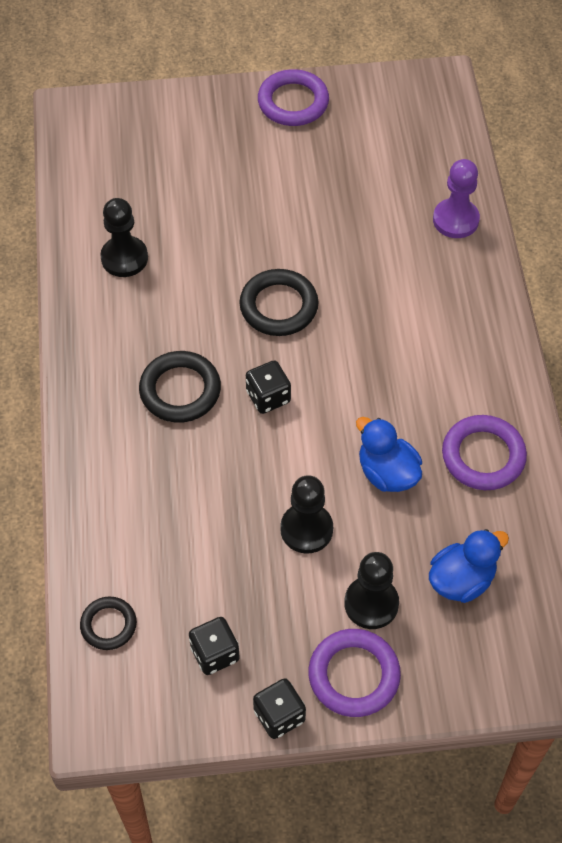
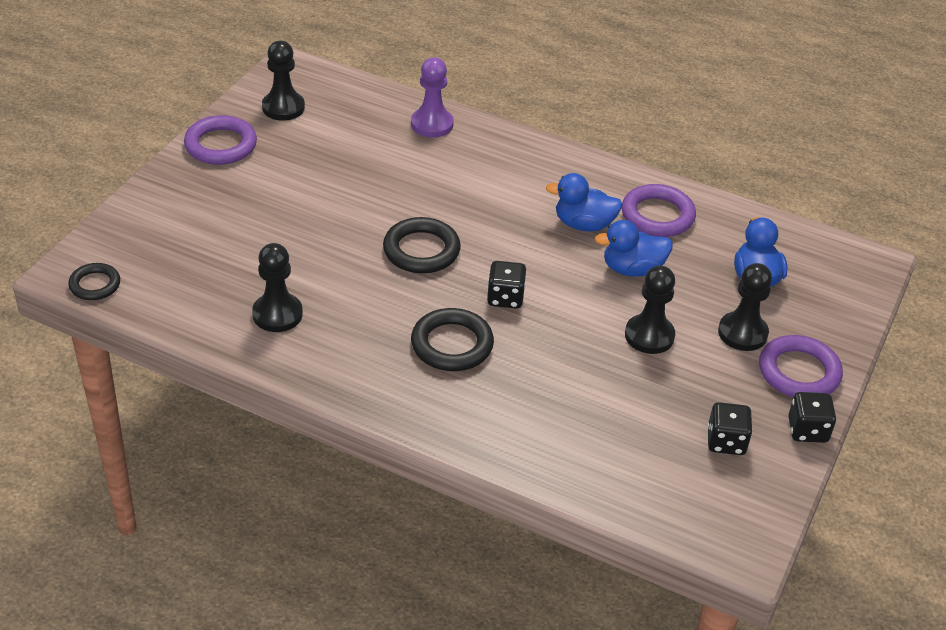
camera: 60 degrees left, 15 degrees down
black ring [80,597,137,650] -> black ring moved to [68,263,120,300]
none -> black pawn [262,41,305,121]
none -> blue duck [546,173,623,232]

